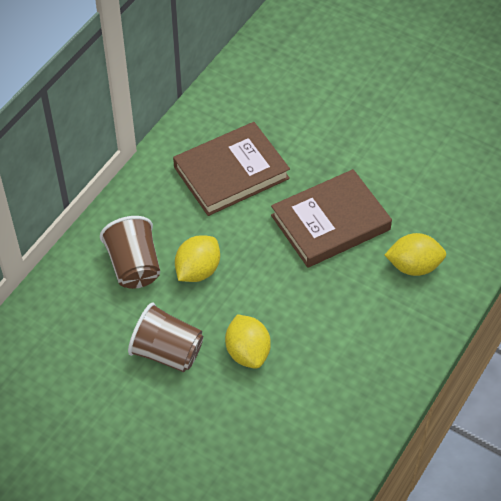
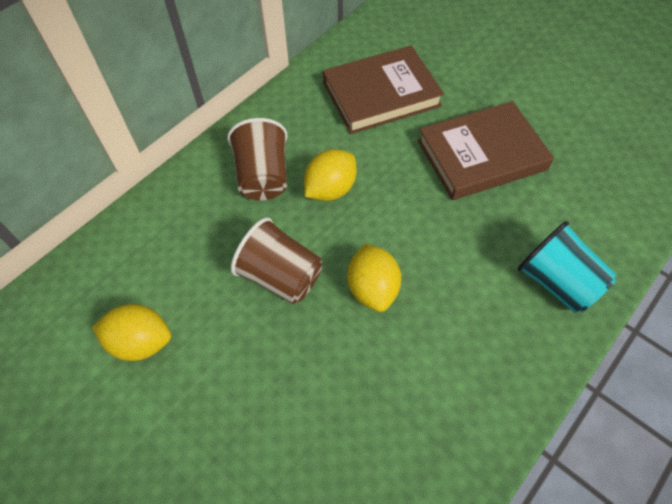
camera: 10 degrees right, 5 degrees up
yellow lemon [385,233,446,276] -> yellow lemon moved to [92,304,171,361]
none -> turquoise cup [517,221,617,313]

